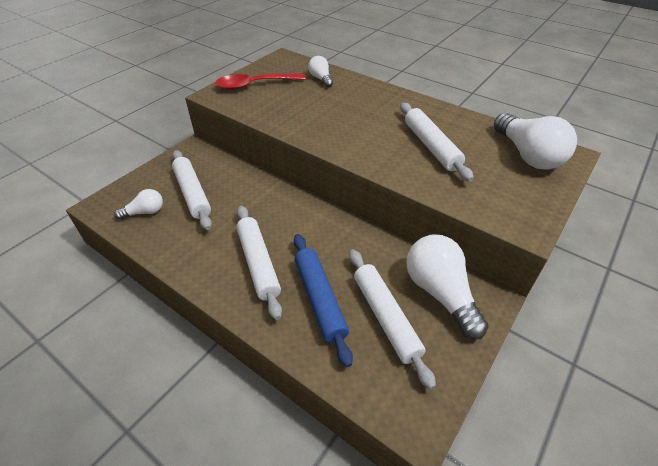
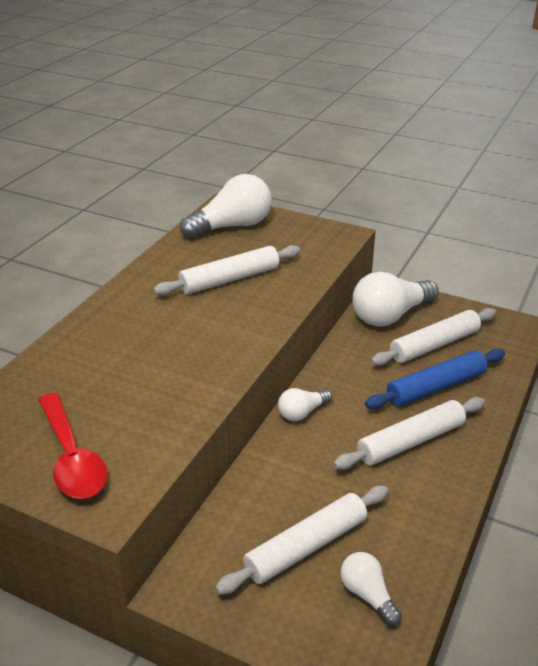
camera: 100 degrees left, 10 degrees down
white light bulb [308,56,333,87] -> white light bulb moved to [278,388,332,421]

